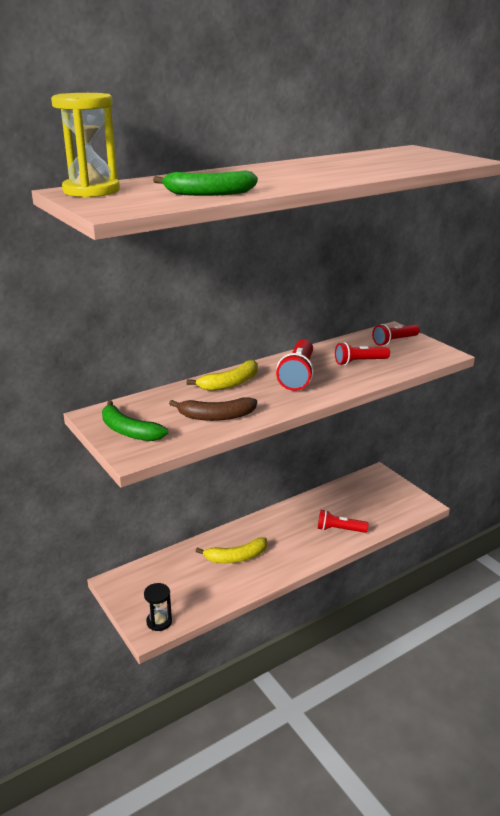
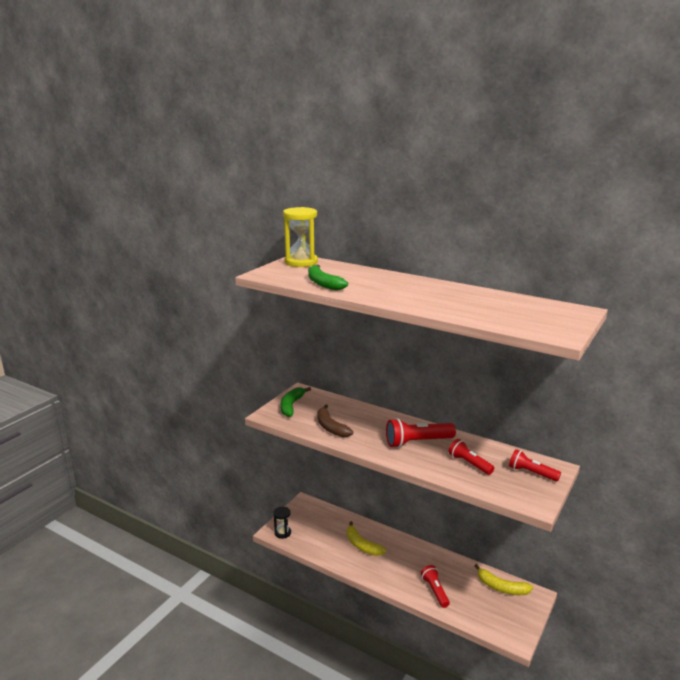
camera: 65 degrees right, 5 degrees down
yellow banana [187,360,258,391] -> yellow banana moved to [474,564,533,595]

